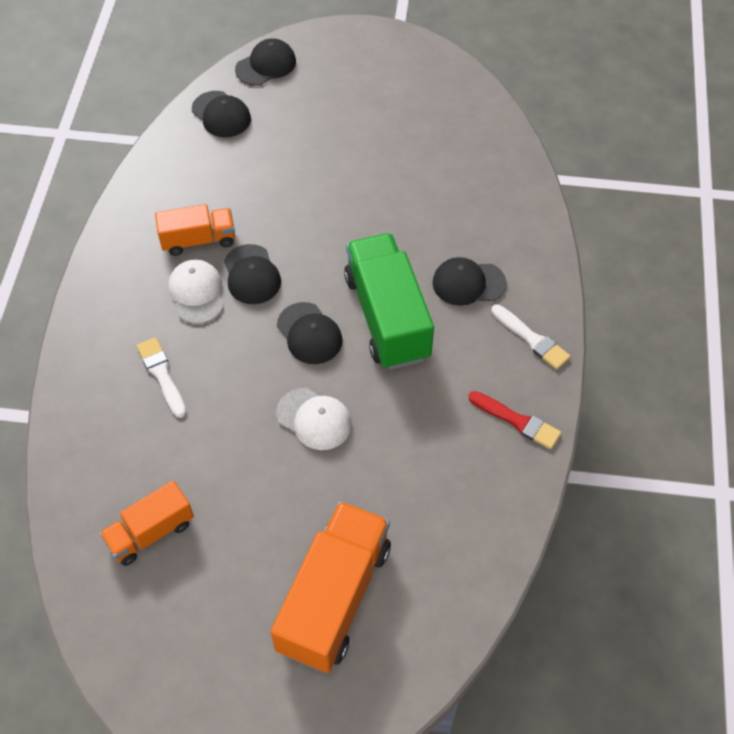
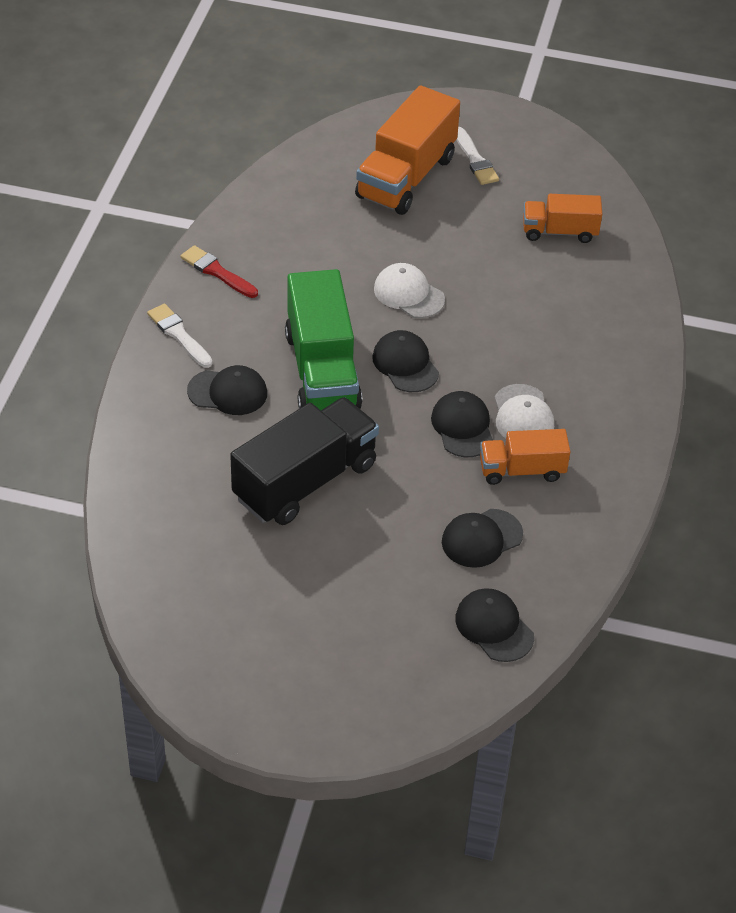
camera: 175 degrees left, 10 degrees down
orange truck [99,481,194,566] -> orange truck turned 150 degrees counterclockwise [523,194,602,243]
white brush [137,337,186,418] -> white brush moved to [457,127,499,185]
black cap [235,38,296,86] -> black cap moved to [442,509,523,568]
none -> black truck [230,397,379,525]

